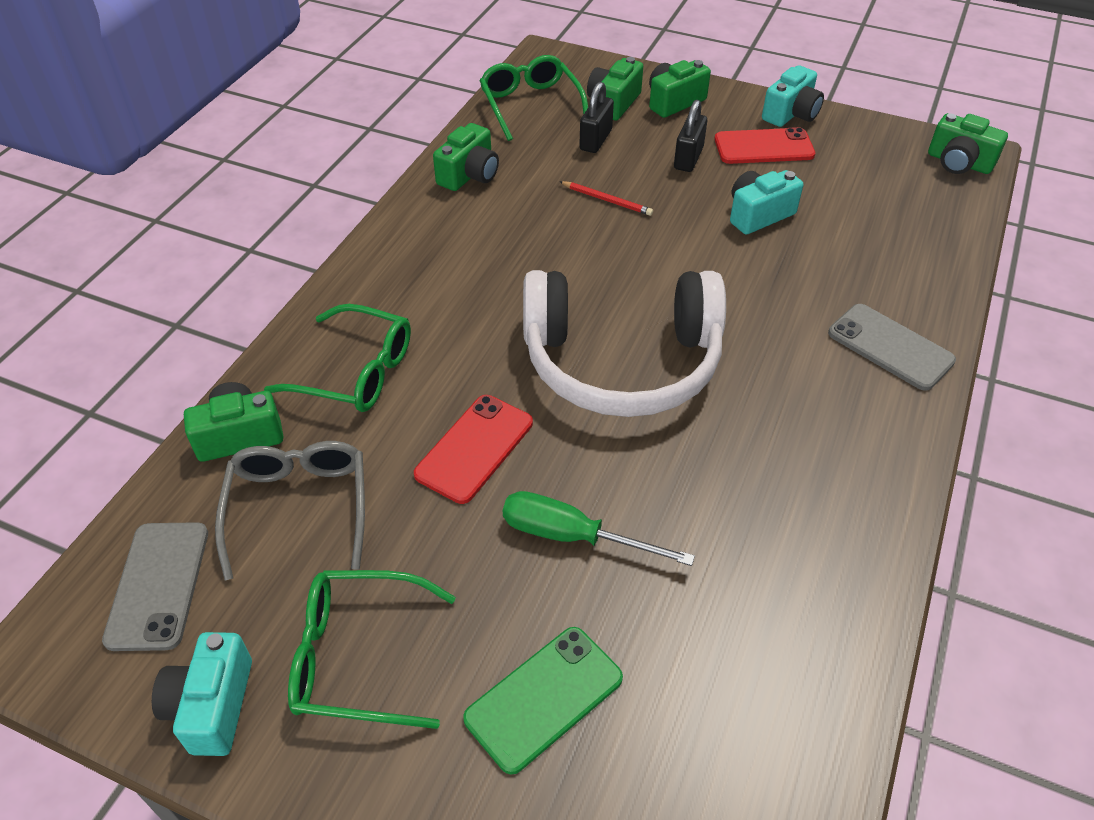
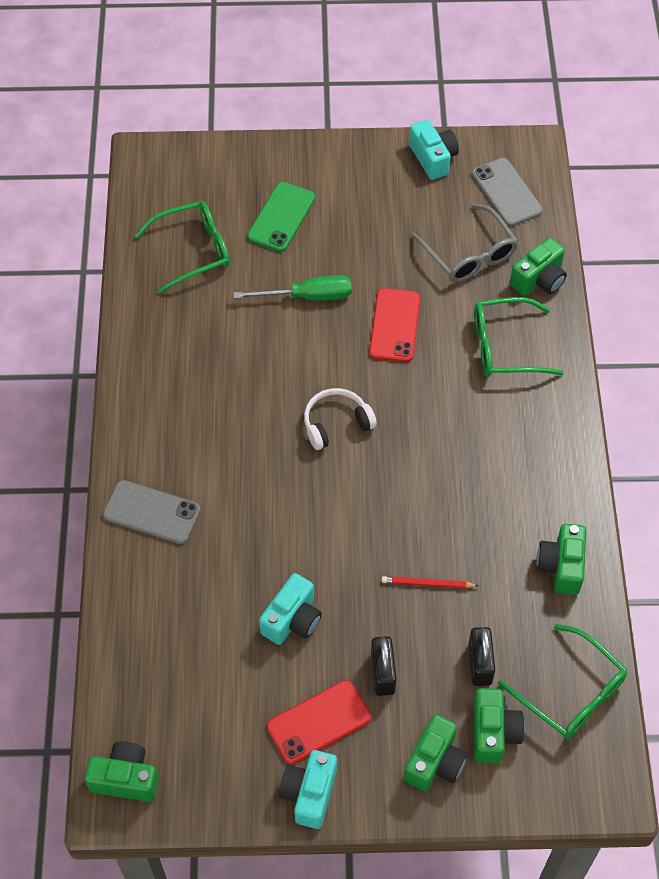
camera: 155 degrees right, 10 degrees up
green glasses [288,570,456,729] -> green glasses moved to [135,201,230,293]
white headphones [523,270,726,417] -> white headphones [304,388,377,450], size x0.45

